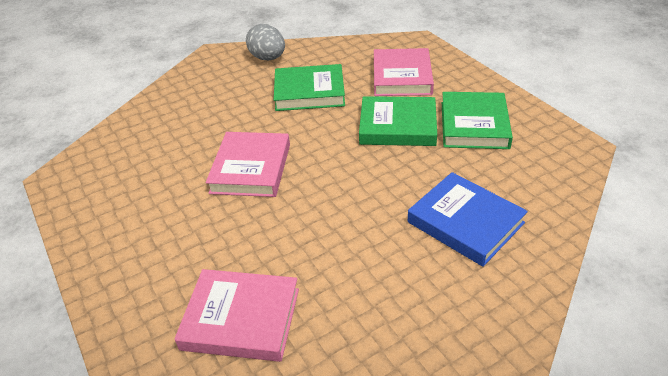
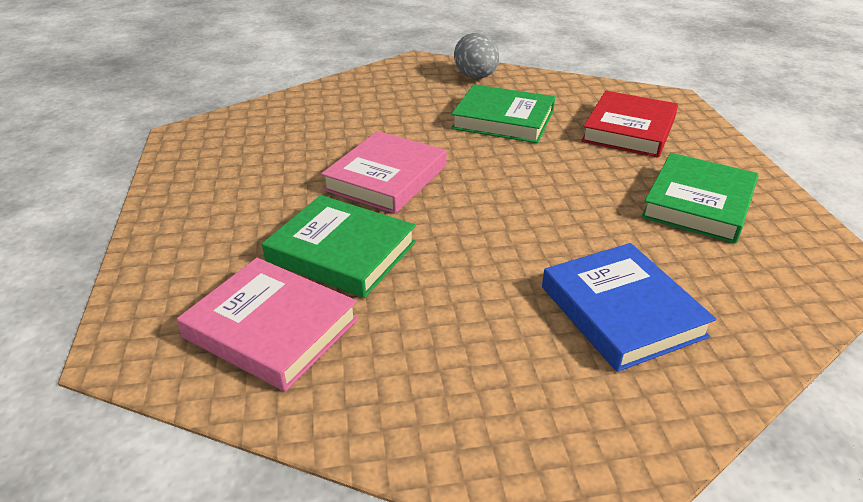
camera: 20 degrees right, 5 degrees down
green book [359,96,437,146] -> green book moved to [262,195,416,298]
pink book [374,48,434,96] -> red book [581,91,678,158]

